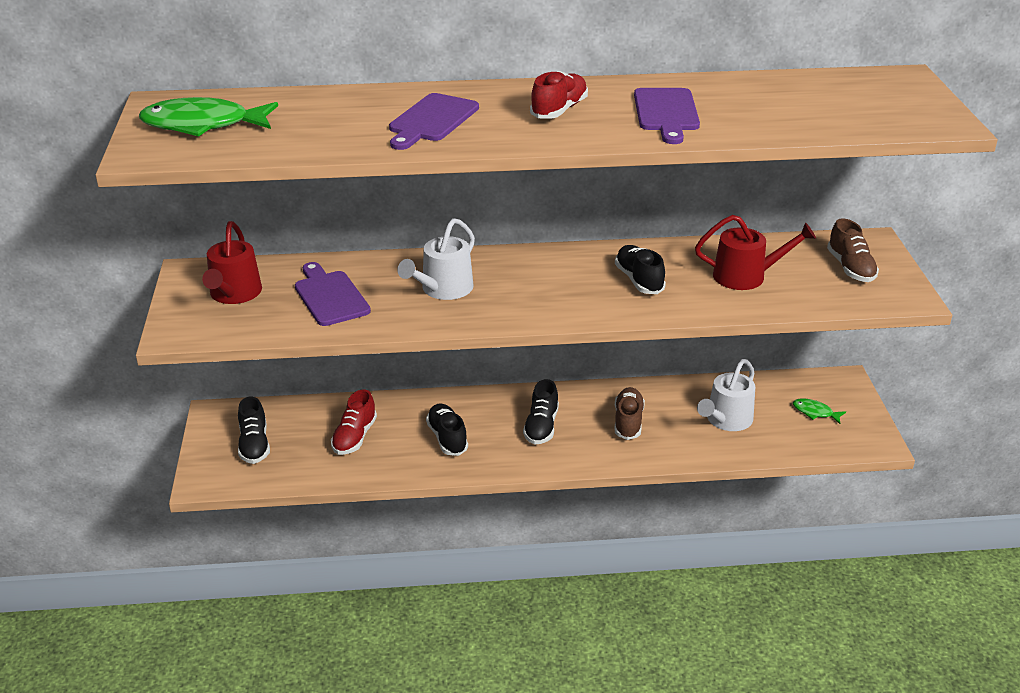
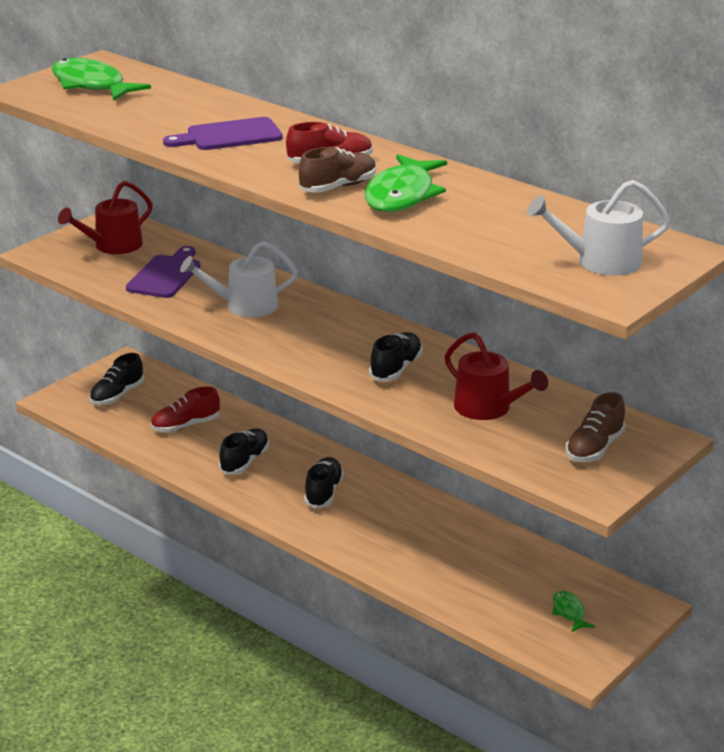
camera: 45 degrees right, 5 degrees down
black shoe [523,379,559,445] -> black shoe turned 135 degrees clockwise [304,457,344,508]
brown shoe [615,387,645,440] -> brown shoe moved to [299,147,376,193]
purple cutting board [634,88,700,144] -> green fish [365,154,447,212]
white watering can [697,359,755,431] -> white watering can moved to [527,180,670,276]

